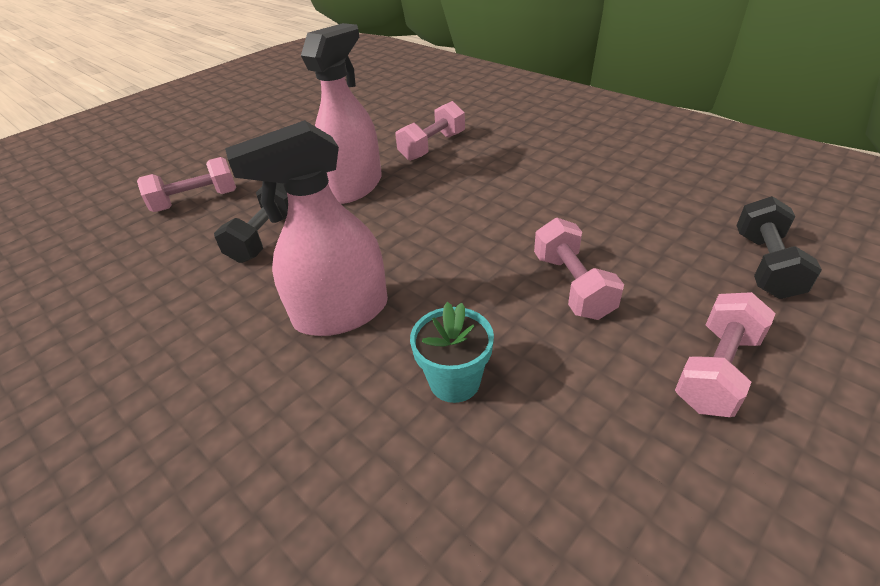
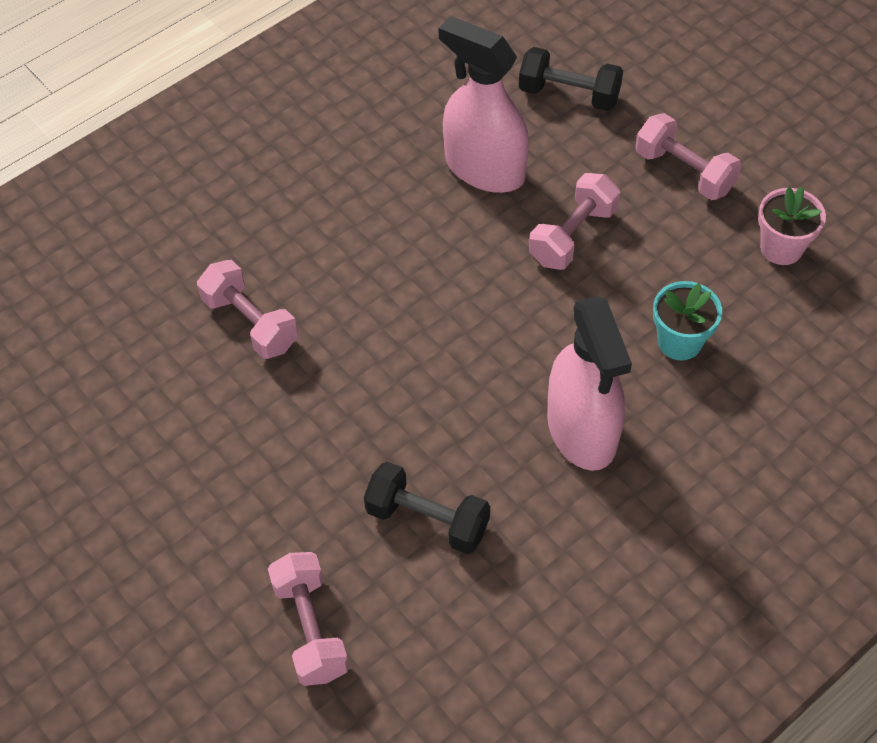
camera: 85 degrees left, 15 degrees up
pink spray bottle [301,23,382,204] -> pink spray bottle moved to [439,16,529,193]
pink dumbbell [534,218,624,320] -> pink dumbbell turned 45 degrees counterclockwise [529,173,620,270]
none -> pink flower pot [758,187,826,265]

